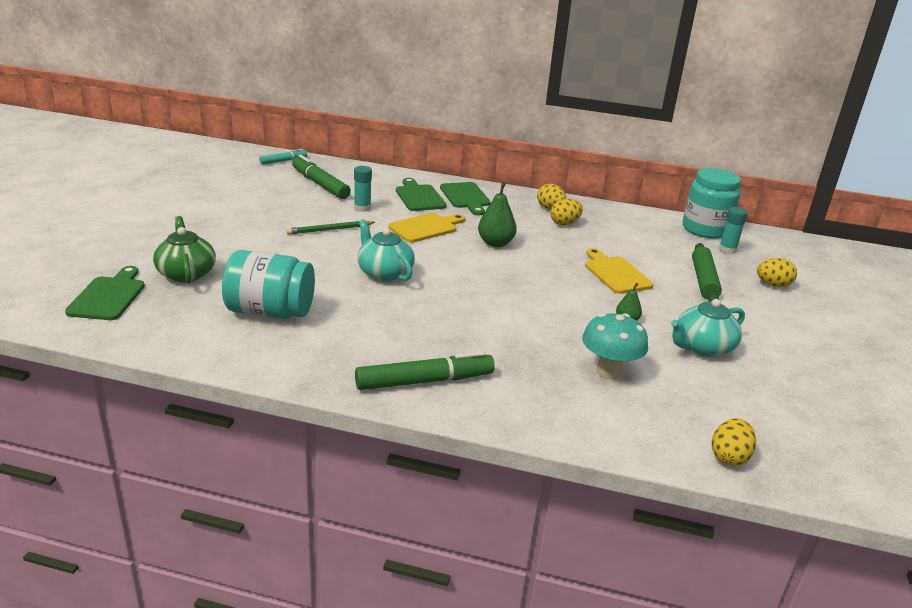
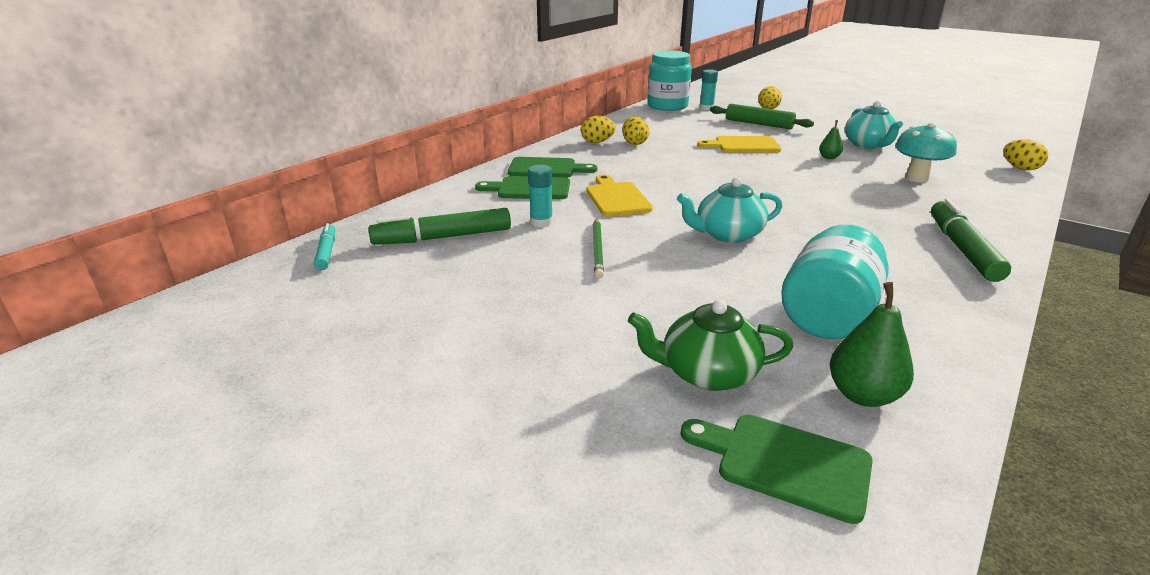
camera: 65 degrees left, 0 degrees up
green pear [478,182,517,247] -> green pear moved to [830,282,914,407]

